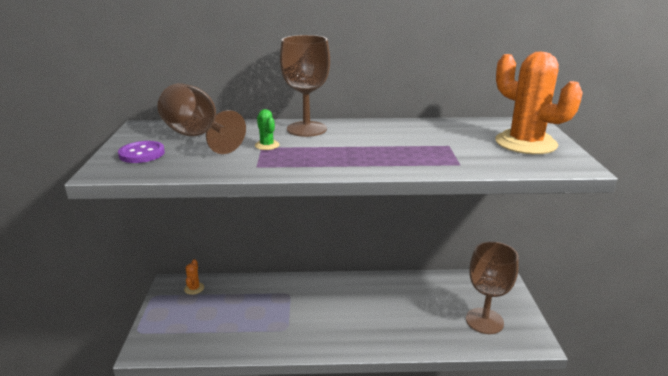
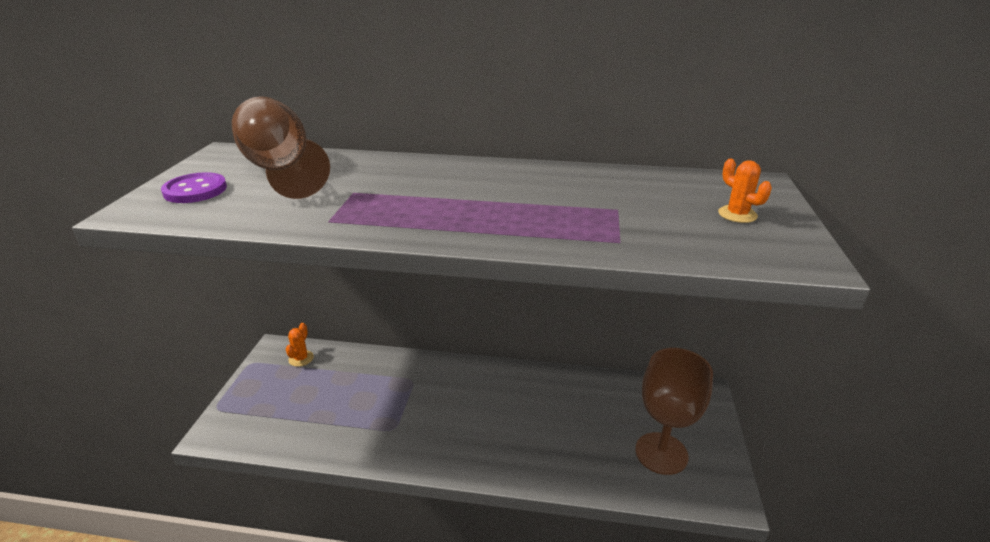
camera: 10 degrees right, 5 degrees up
green cactus [255,109,279,150] -> none
brown goblet [280,35,330,137] -> none
orange cactus [495,52,583,154] -> orange cactus [718,159,772,223], size x0.41

